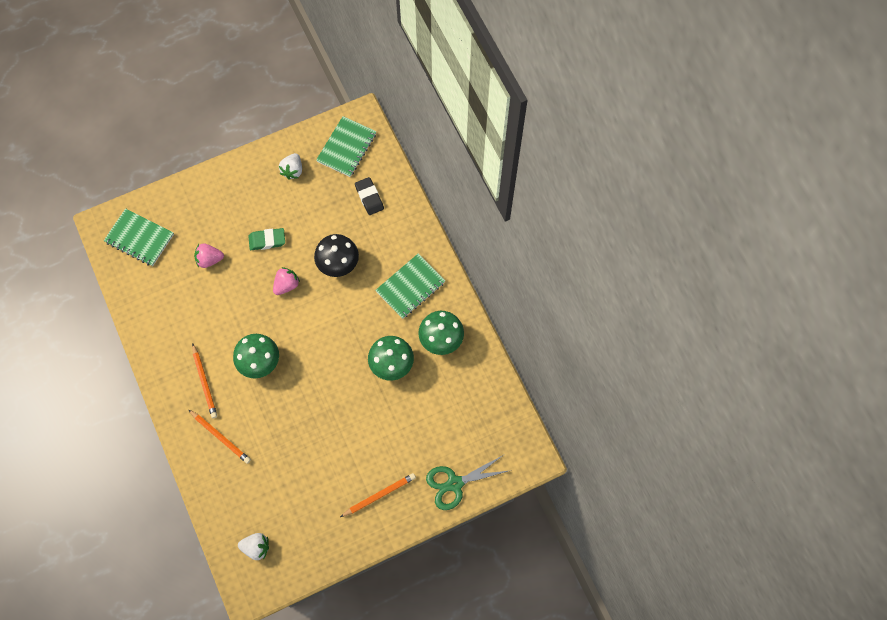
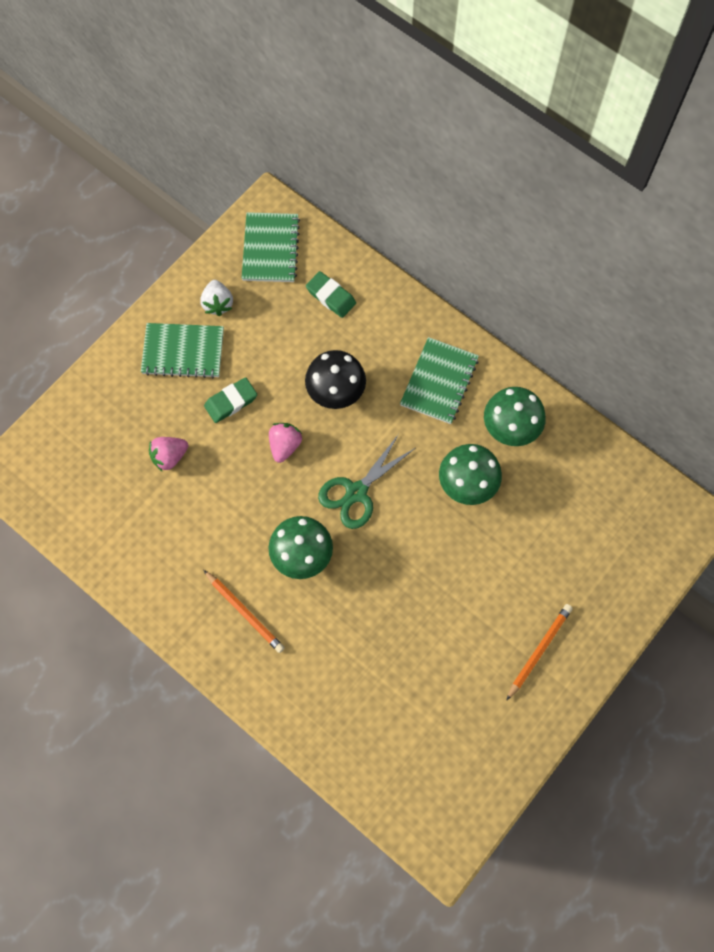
camera: 25 degrees left, 0 degrees up
green notebook [104,208,174,266] -> green notebook moved to [141,323,224,378]
orange pencil [189,410,251,464] -> none
white strawberry [238,533,269,560] -> none
black eraser [355,177,384,215] -> green eraser [306,271,356,318]
green scissors [426,455,508,510] -> green scissors moved to [318,434,415,529]

